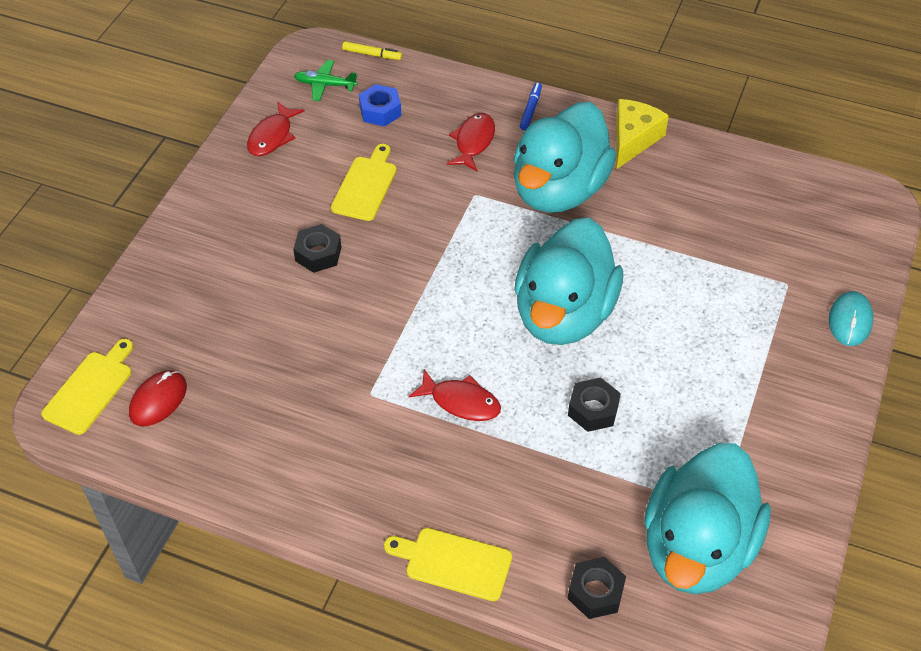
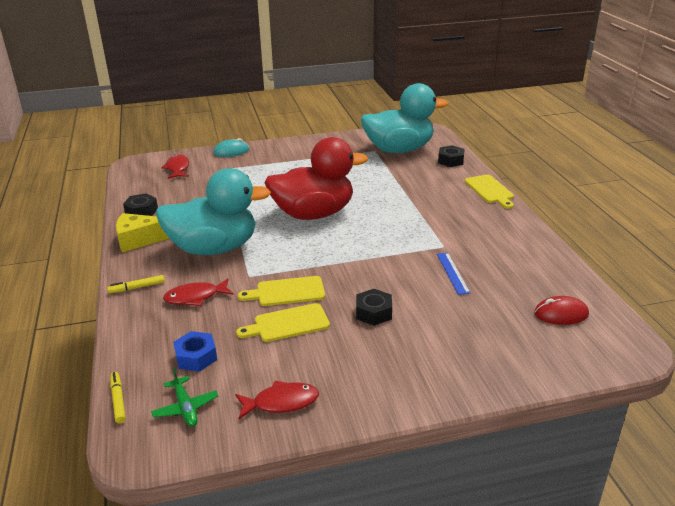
camera: 125 degrees left, 20 degrees down
yellow cutting board [41,339,133,435] -> yellow cutting board moved to [238,276,325,306]
red fish [408,369,501,421] -> red fish moved to [161,154,189,179]
turquoise duck [515,218,623,345] -> red duck [265,137,368,220]
blue marker [520,82,542,130] -> yellow marker [107,275,165,293]
black nut [568,377,621,432] -> black nut moved to [123,193,158,216]
none -> blue ruler [437,253,470,295]

